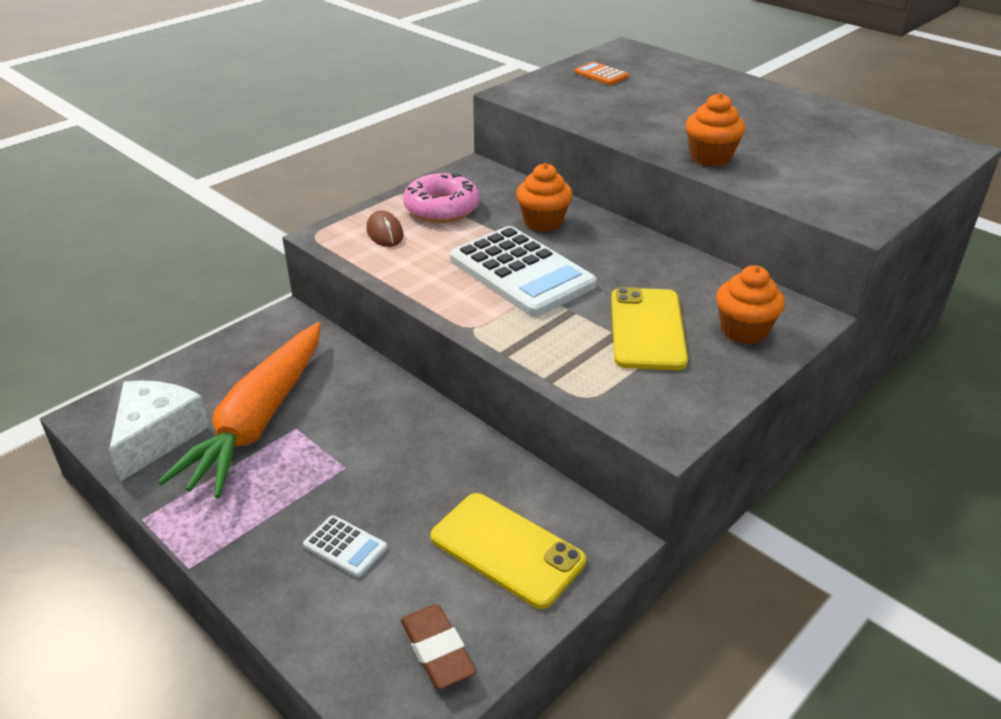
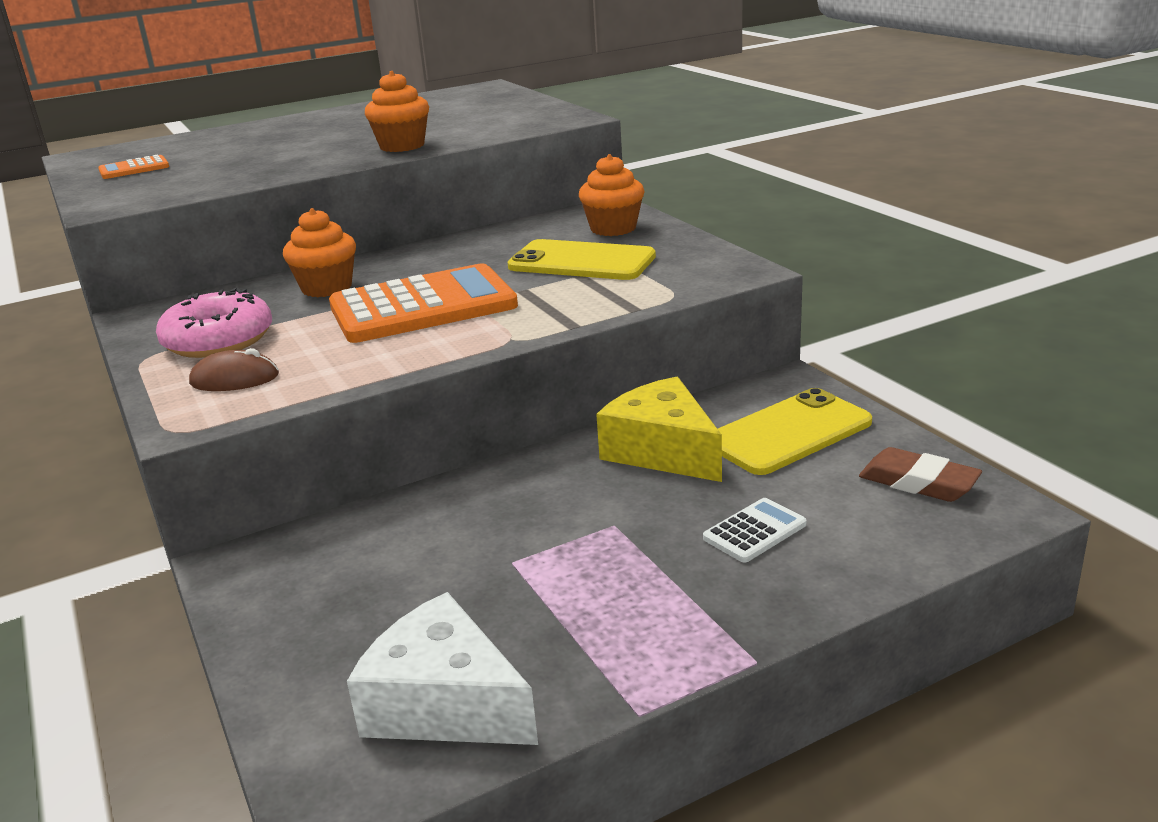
camera: 70 degrees left, 10 degrees down
orange carrot [158,322,321,498] -> none
brown eraser [401,604,476,689] -> brown eraser turned 45 degrees clockwise [859,447,982,502]
white calculator [450,226,597,317] -> orange calculator [329,263,518,343]
none -> yellow cheese [596,377,722,482]

